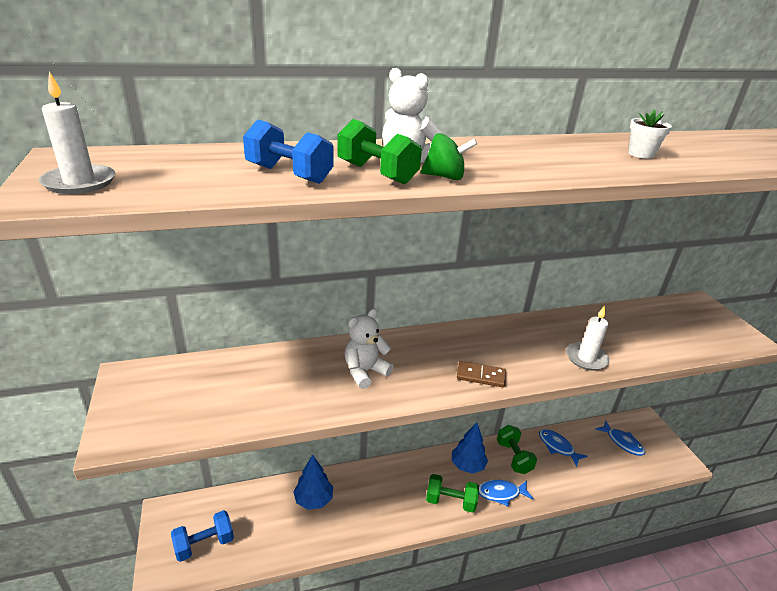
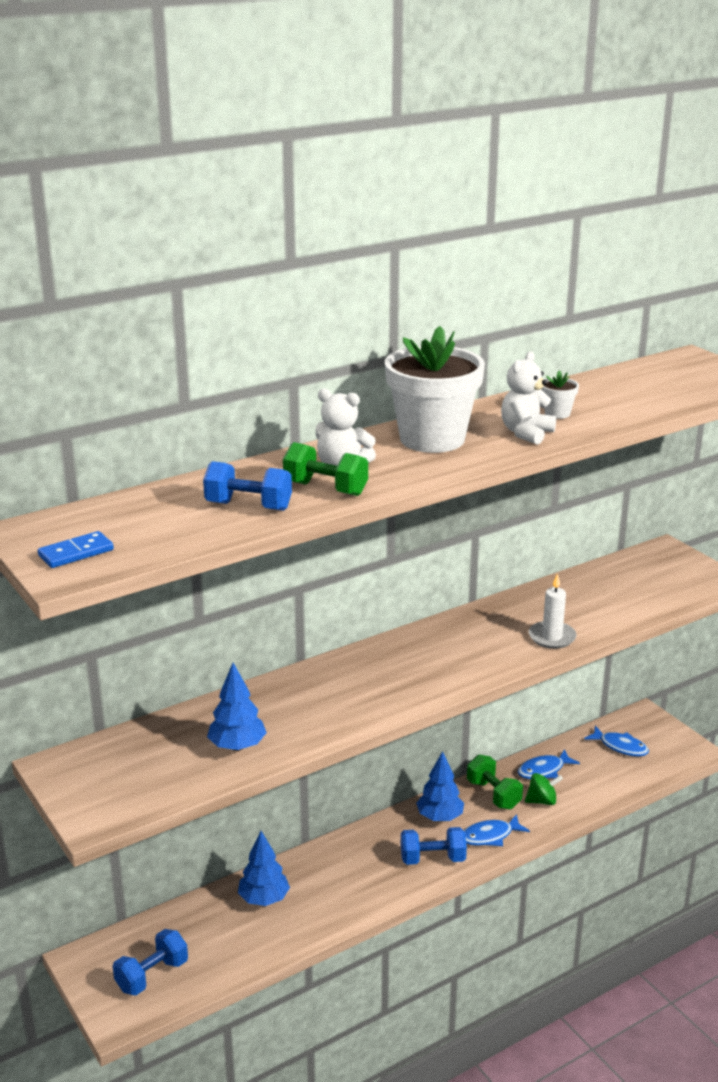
camera: 15 degrees left, 5 degrees down
white candle [39,71,115,194] -> blue domino [38,531,114,568]
white teddy bear [344,309,394,389] -> white teddy bear moved to [501,351,556,445]
green spinning top [421,133,477,180] -> green spinning top moved to [525,773,563,805]
green dumbbell [426,474,479,513] -> blue dumbbell [401,827,467,865]
brown domino [457,361,506,387] -> none
blue fish [539,429,588,467] -> blue fish turned 60 degrees counterclockwise [518,749,580,779]
none -> blue tree [207,663,267,751]
none -> white flower pot [385,326,485,453]

